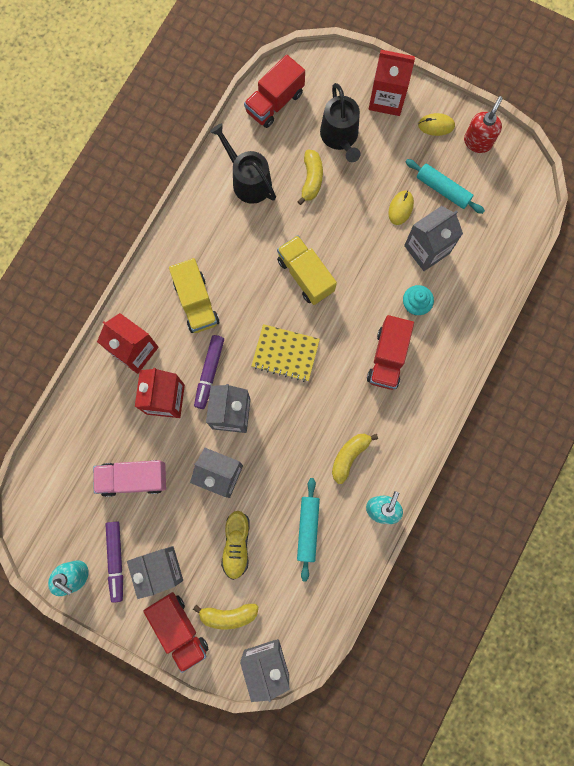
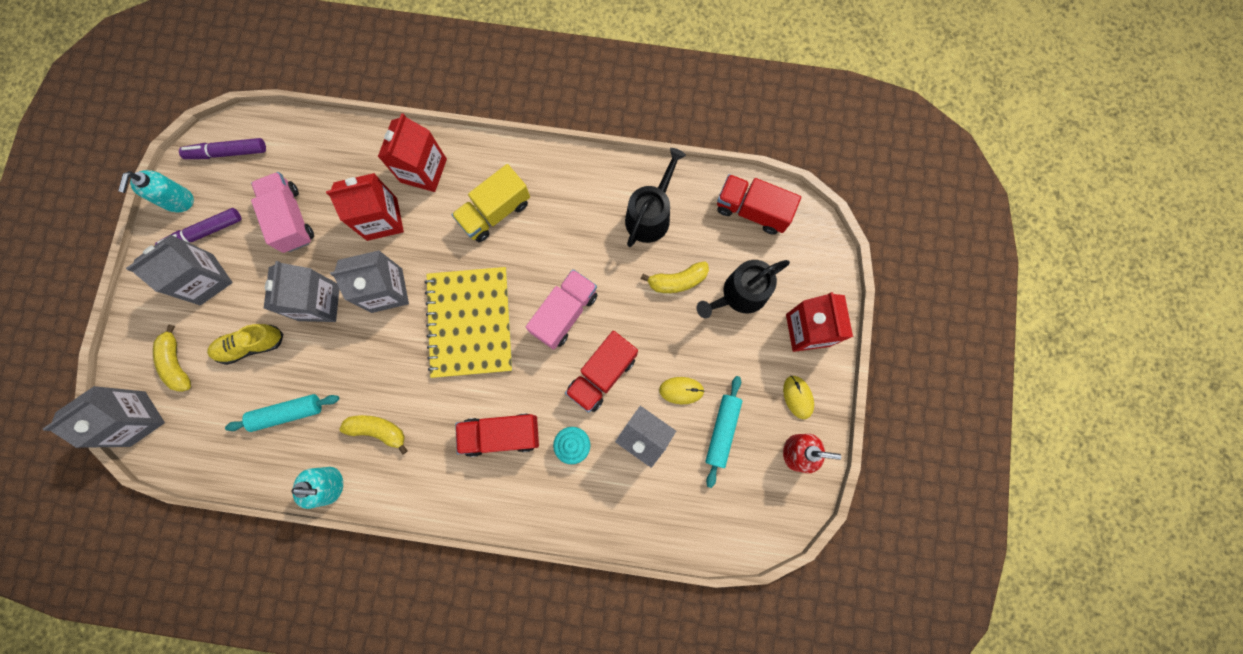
camera: 70 degrees right, 0 degrees up
red truck [143,592,208,673] -> red truck moved to [565,331,638,413]
purple marker [194,335,224,409] -> purple marker moved to [179,138,266,159]
yellow notebook [251,324,320,382] -> yellow notebook [425,267,512,378], size x1.58
yellow truck [277,235,337,305] -> pink truck [526,269,598,350]

